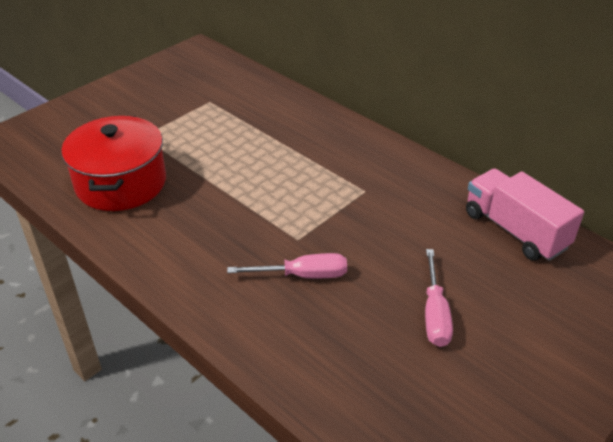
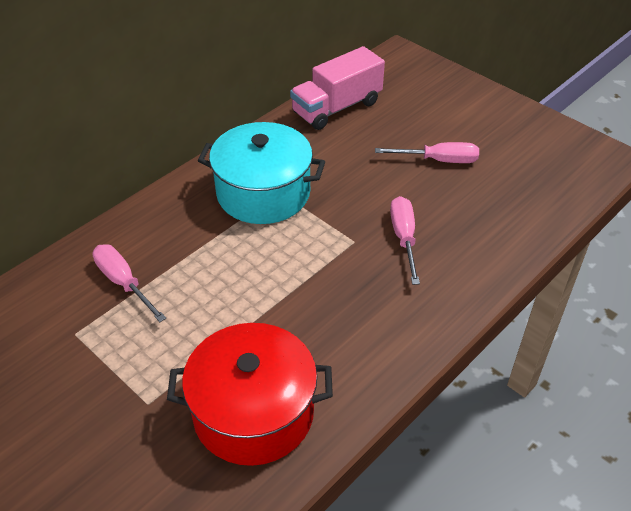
camera: 90 degrees left, 5 degrees up
none -> pink screwdriver [93,244,166,322]
none -> turquoise pot [198,122,325,224]

